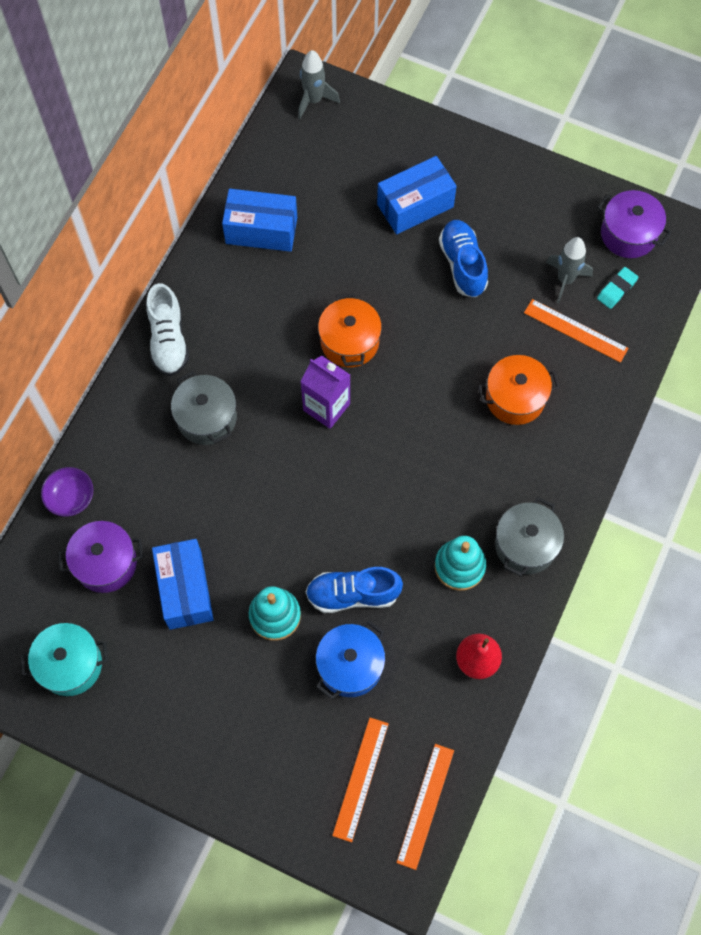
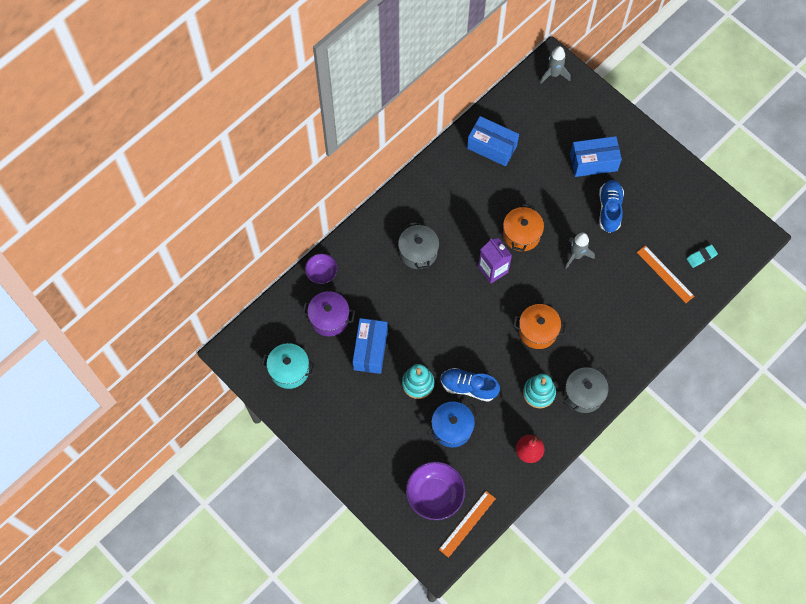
camera: 20 degrees right, 0 degrees up
white shoe [146,283,189,376] -> none
orange ruler [332,718,389,842] -> purple bowl [406,461,465,520]
orange pot [478,355,560,425] -> orange pot moved to [513,304,566,349]
grey rocket [546,237,593,303] -> grey rocket moved to [565,232,595,269]
purple pot [597,190,672,258] -> none

